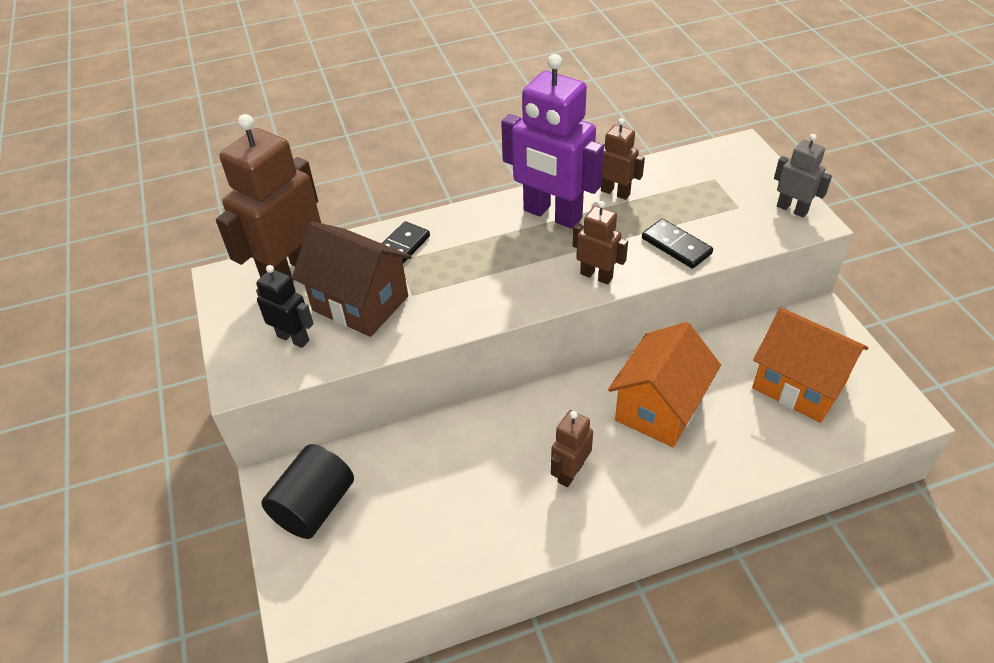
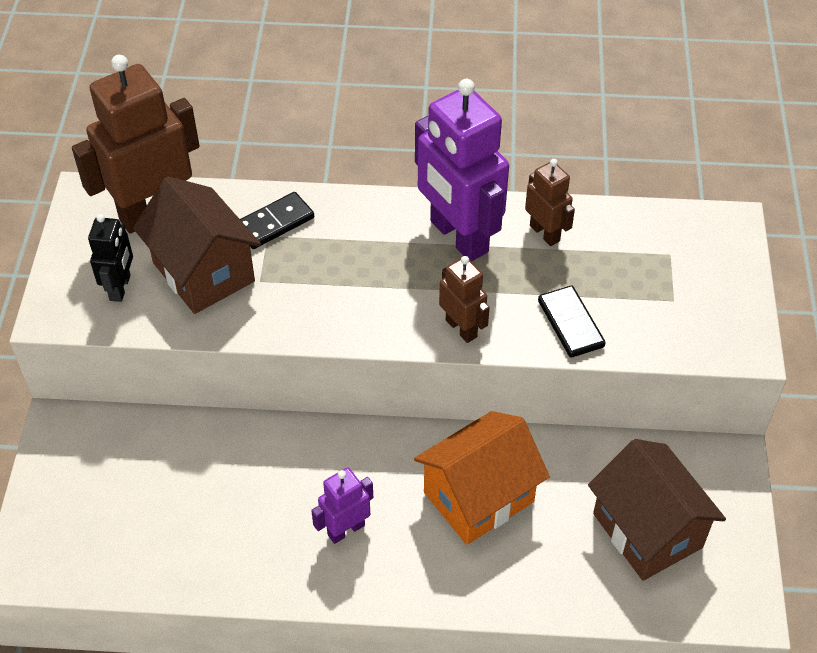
camera: 20 degrees right, 5 degrees up
black robot [256,265,314,348] -> black robot turned 45 degrees clockwise [88,214,133,302]
black cylinder [261,444,354,539] -> none
brown robot [551,410,593,487] -> purple robot [311,467,373,544]
orange house [752,307,868,423] -> brown house [588,439,726,581]
grey robot [774,134,832,218] -> none

